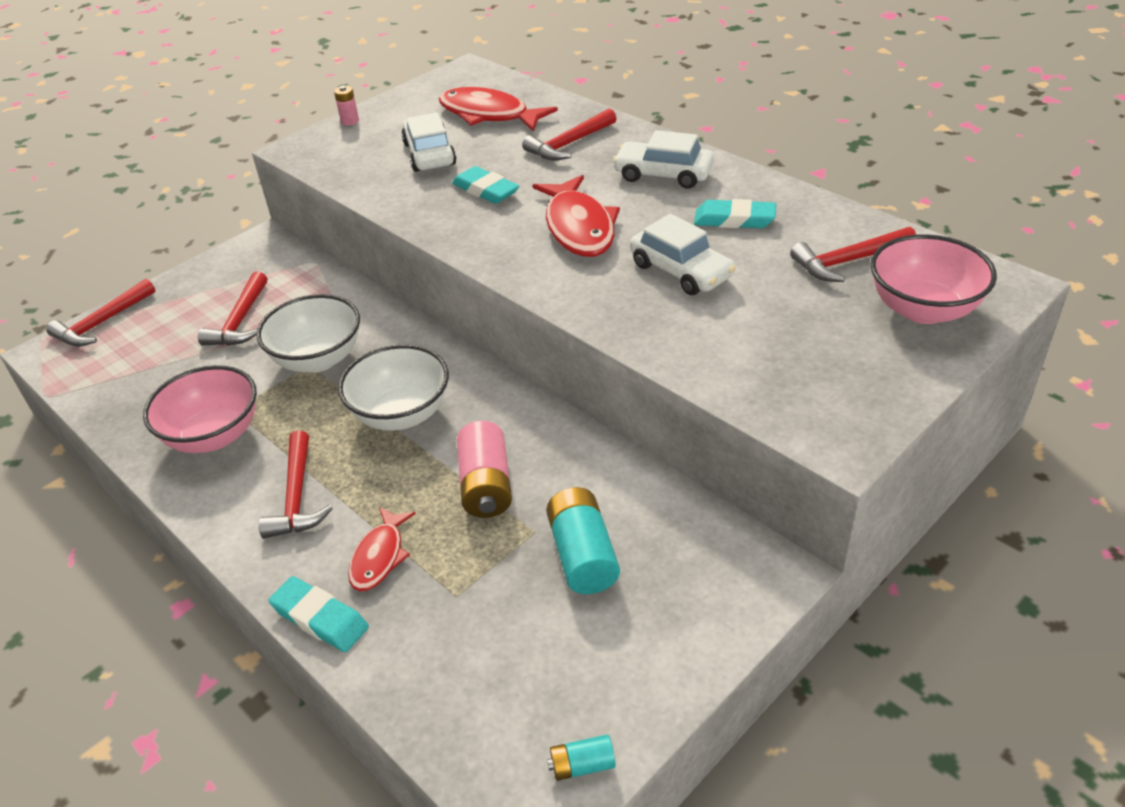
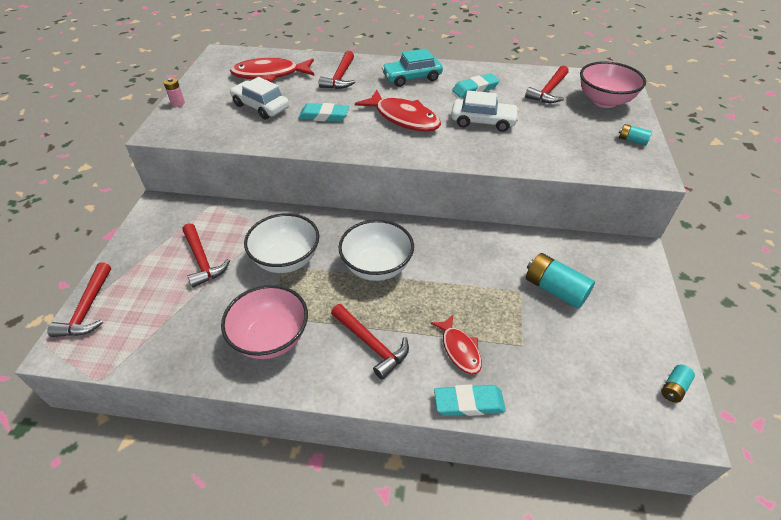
camera: 40 degrees left, 5 degrees up
pink battery [457,421,512,518] -> none
white car [613,130,714,189] -> turquoise car [382,49,443,87]
none -> turquoise battery [618,124,652,146]

